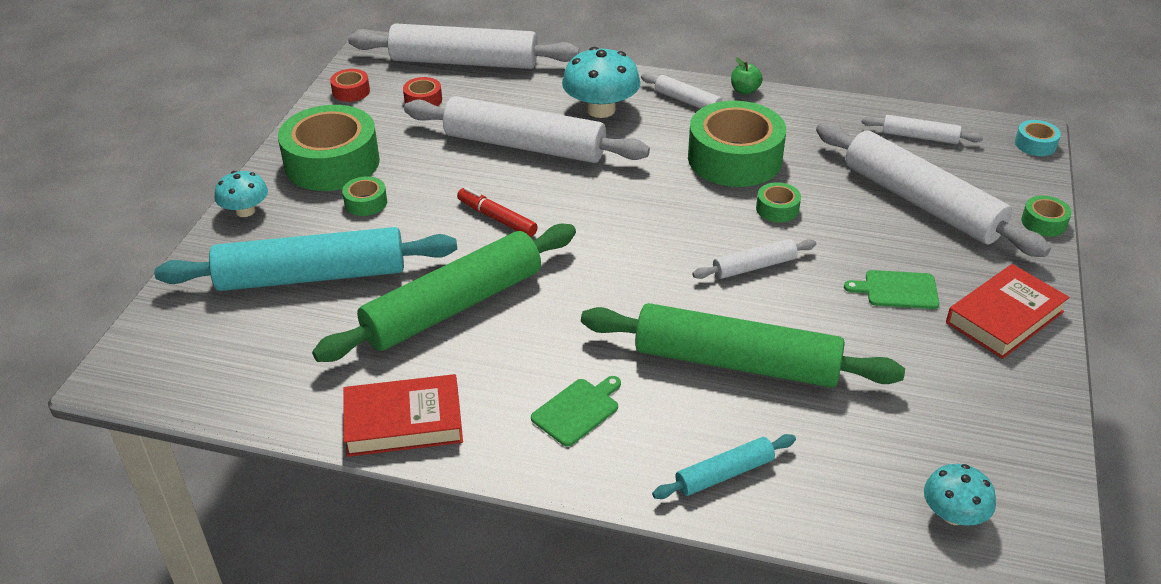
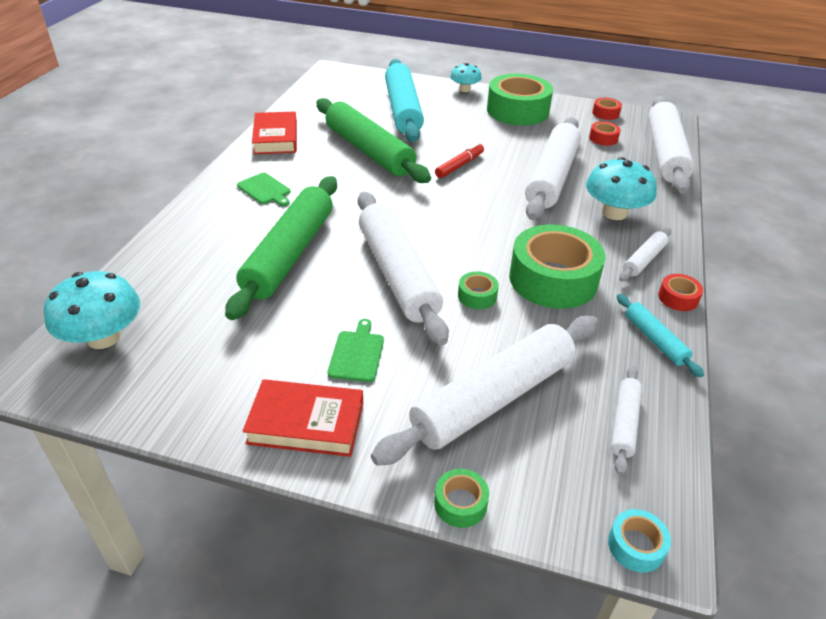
camera: 90 degrees right, 0 degrees up
green tape [342,176,387,216] -> none
turquoise rolling pin [652,434,796,499] -> turquoise rolling pin moved to [617,294,704,377]
white rolling pin [692,239,816,279] -> white rolling pin [358,192,449,346], size x2.15
green apple [731,58,763,95] -> red tape [658,274,703,311]
turquoise mushroom [924,464,996,526] -> turquoise mushroom [44,271,140,349], size x1.66
red book [946,264,1069,359] -> red book turned 45 degrees counterclockwise [243,379,363,457]

